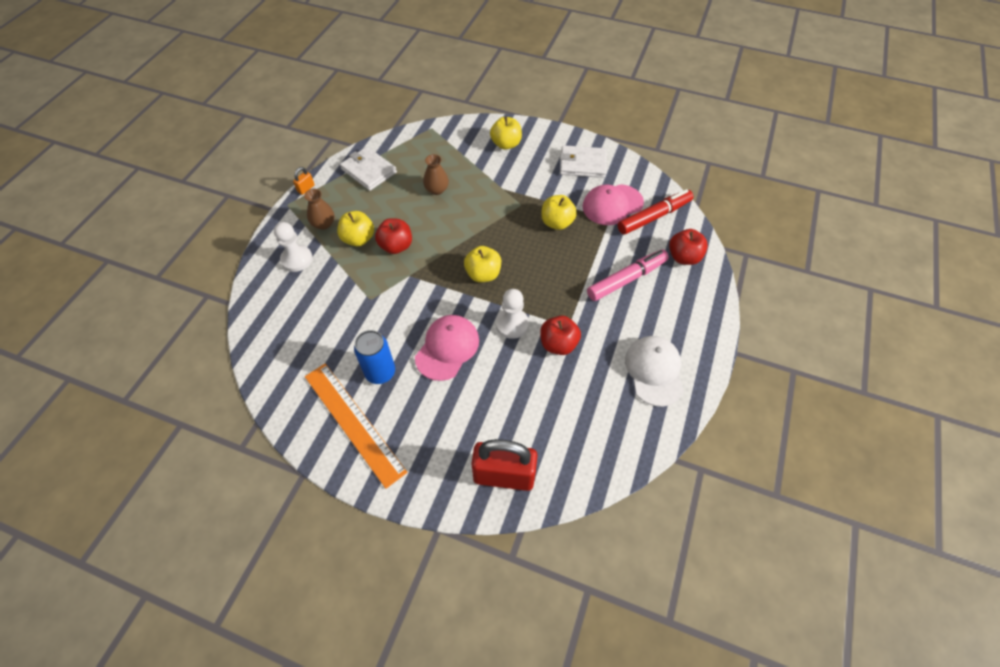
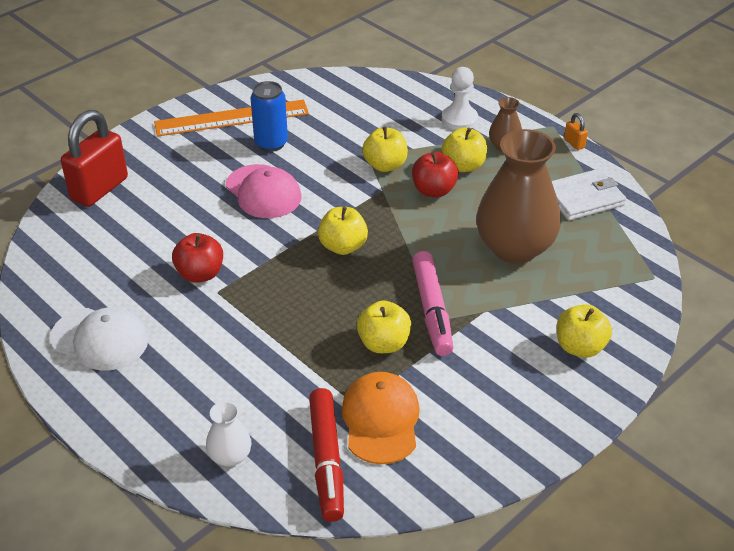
camera: 115 degrees right, 15 degrees down
brown vase [423,154,449,195] -> brown vase [476,129,561,264], size x2.22
white pawn [496,289,529,339] -> none
white wallet [560,145,606,178] -> none
pink cap [582,184,644,225] -> orange cap [341,372,420,464]
pink marker [587,250,669,301] -> pink marker moved to [412,251,453,356]
red apple [669,229,708,265] -> white vase [206,401,252,467]
none -> yellow apple [362,127,408,172]

